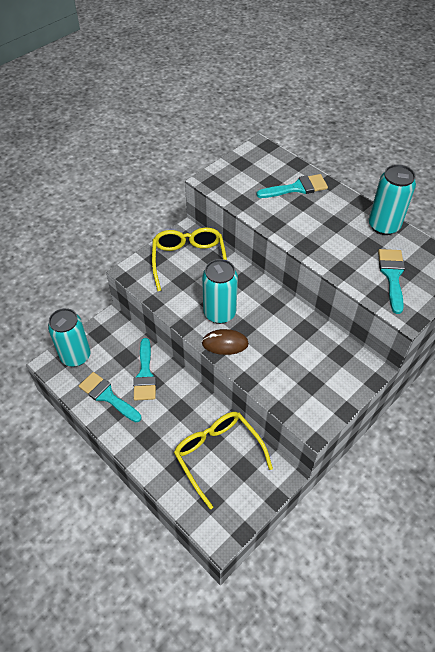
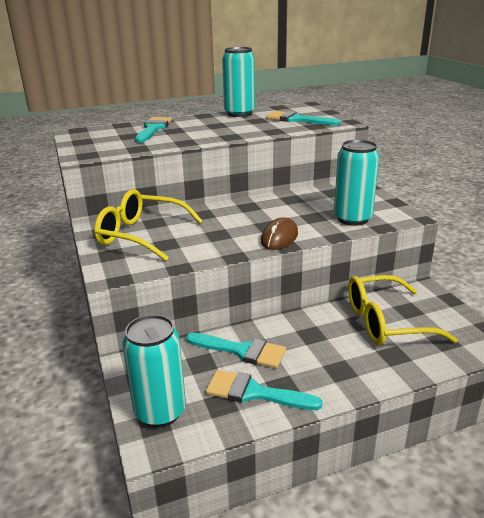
camera: 65 degrees left, 25 degrees down
turquoise brush [79,372,141,422] -> turquoise brush turned 45 degrees clockwise [206,370,323,410]
turquoise can [202,259,238,324] -> turquoise can moved to [334,140,379,226]

